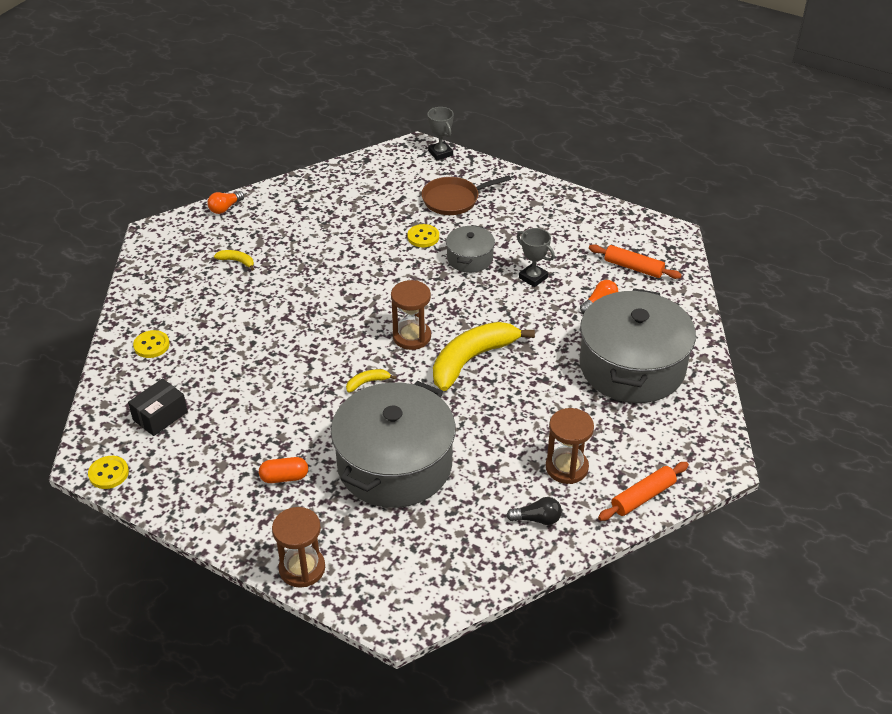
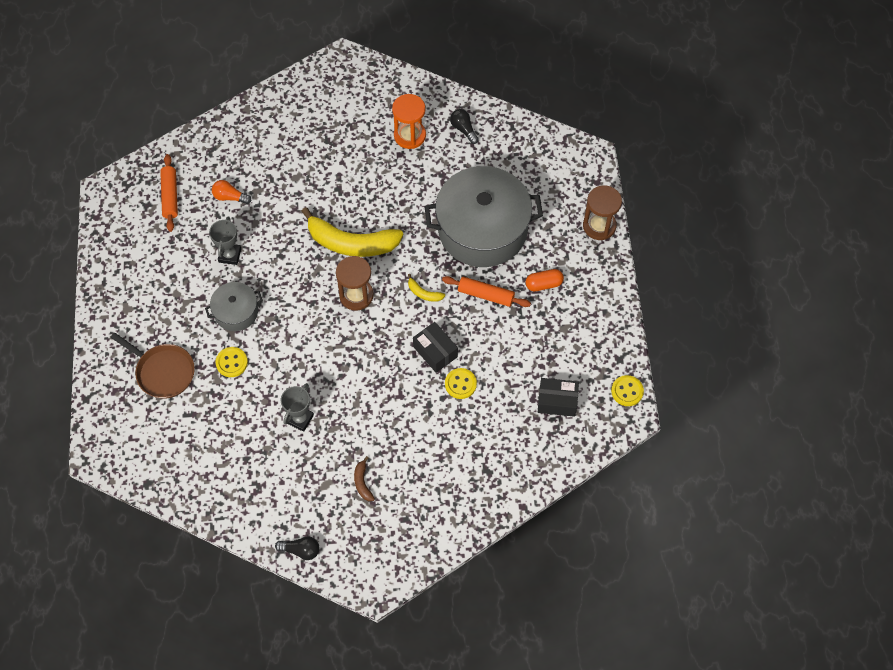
camera: 125 degrees left, 20 degrees up
yellow button [133,330,170,358] -> yellow button moved to [445,368,477,399]
orange light bulb [207,191,244,214] -> black light bulb [275,537,320,560]
yellow banana [214,250,254,271] -> brown banana [354,456,375,501]
orange capsule [259,457,308,483] -> orange capsule turned 60 degrees counterclockwise [525,269,564,291]
grey trophy [427,107,454,160] -> grey trophy moved to [281,383,314,432]
brown hourglass [546,408,594,484] -> orange hourglass [392,94,426,149]
grey pot [579,288,696,403] -> none
orange rolling pin [598,462,689,521] -> orange rolling pin moved to [442,276,531,307]
none -> black box [413,322,458,373]

